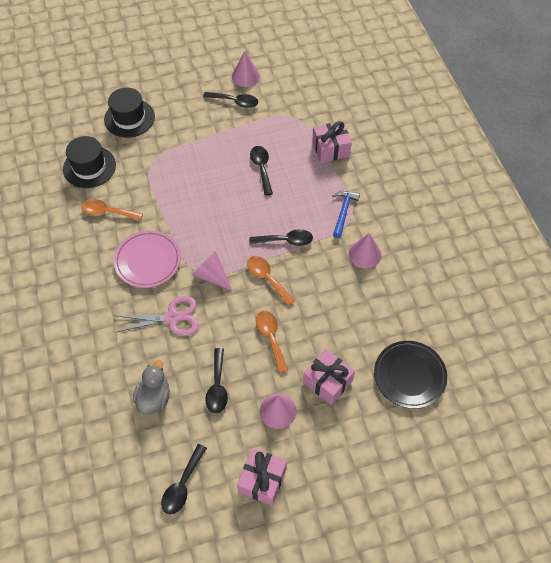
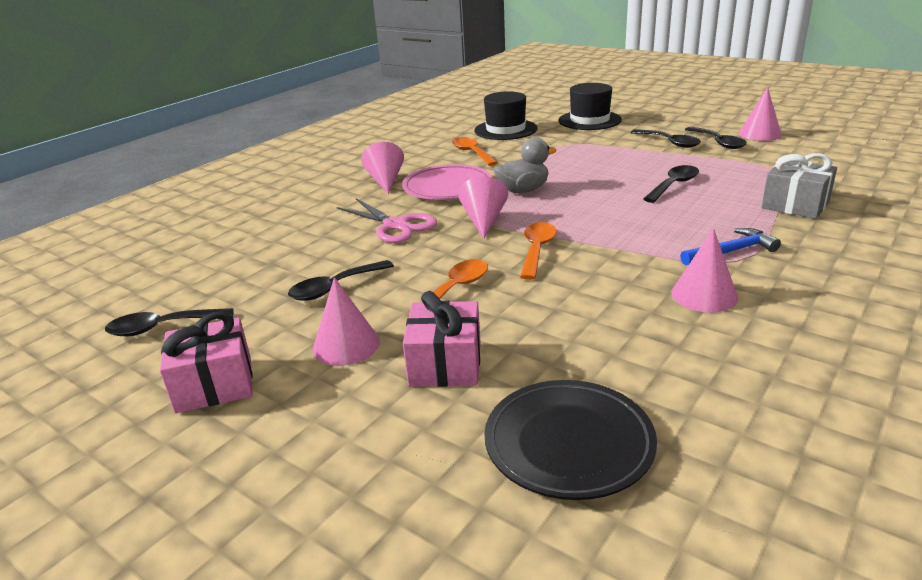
camera: 55 degrees right, 30 degrees down
grey duck [133,360,170,414] -> grey duck moved to [494,137,557,193]
black spoon [249,229,313,246] -> black spoon moved to [631,129,701,148]
pink gift [312,121,352,163] -> grey gift [762,153,837,219]
none -> pink cone [361,142,404,194]

